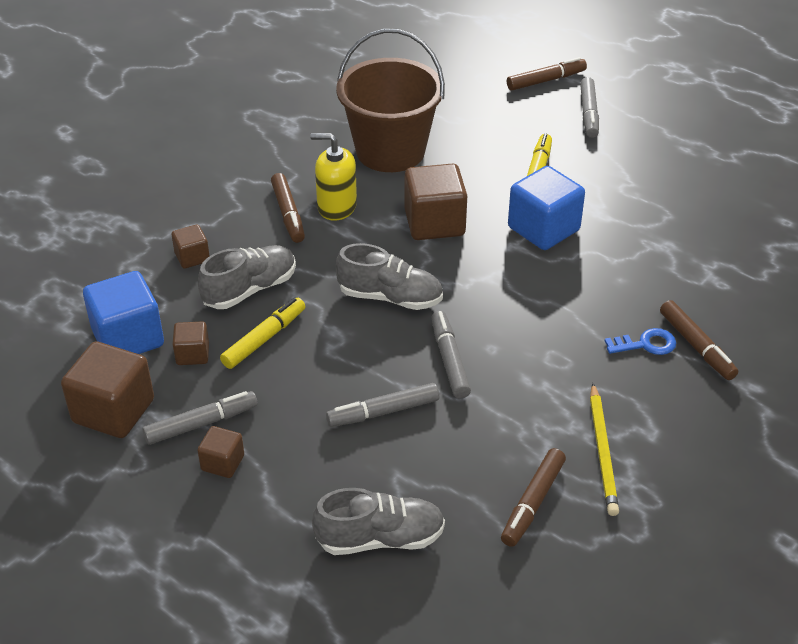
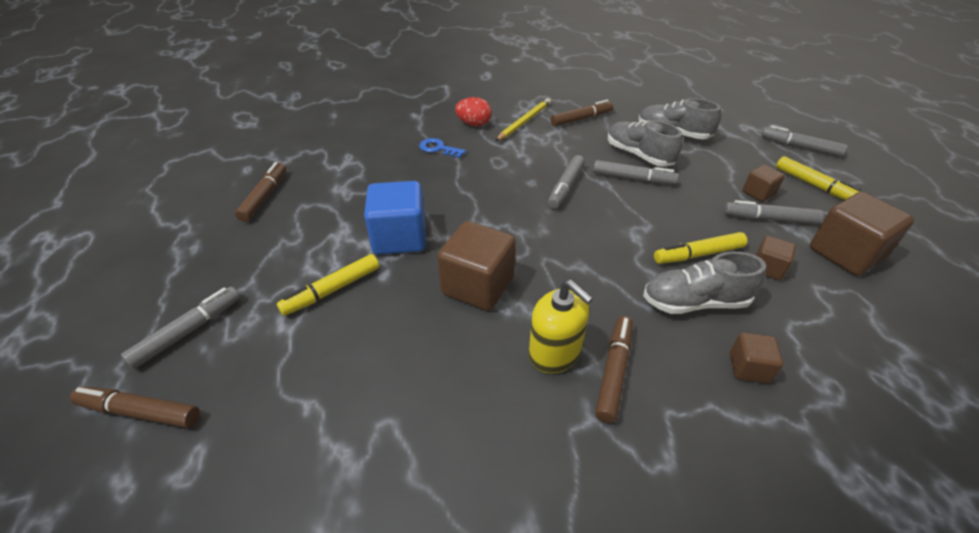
camera: 145 degrees left, 0 degrees up
blue cube [83,271,164,354] -> none
brown bucket [336,29,445,172] -> none
grey shoe [336,243,443,310] -> grey shoe moved to [608,120,683,167]
brown marker [660,300,738,380] -> brown marker moved to [235,162,286,222]
none -> red egg [455,97,492,126]
none -> grey marker [761,126,848,157]
none -> yellow marker [776,156,861,200]

